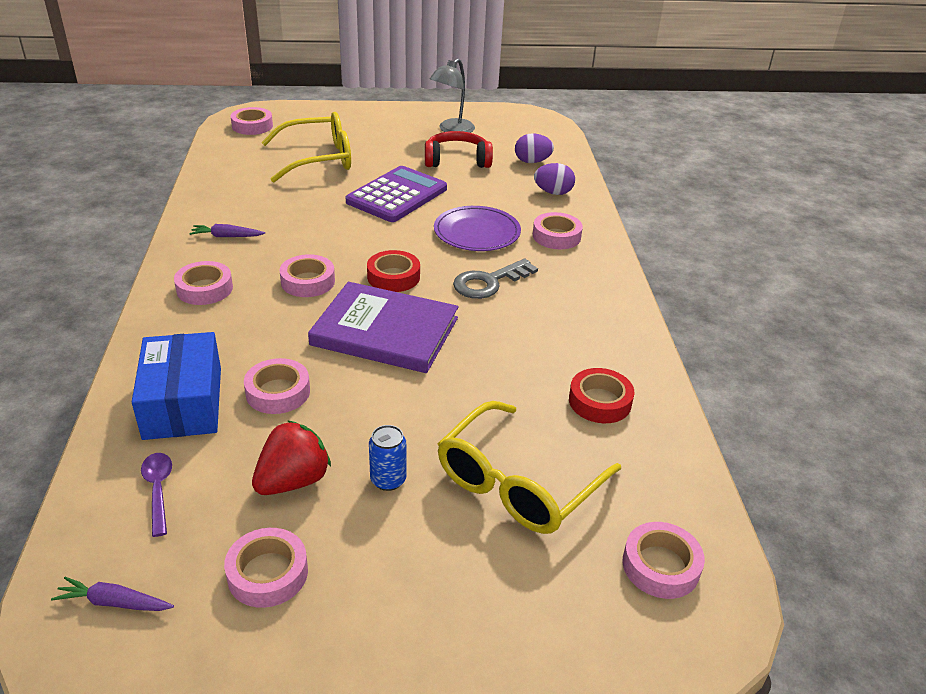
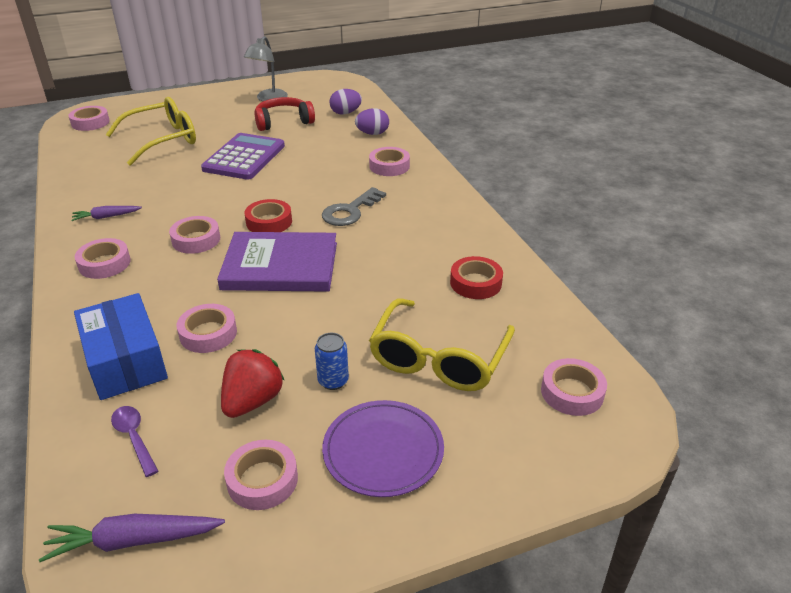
camera: 15 degrees left, 0 degrees up
purple carrot [51,577,174,611] -> purple carrot [39,514,225,562], size x1.56
purple plate [434,206,521,251] -> purple plate moved to [322,400,444,497]

